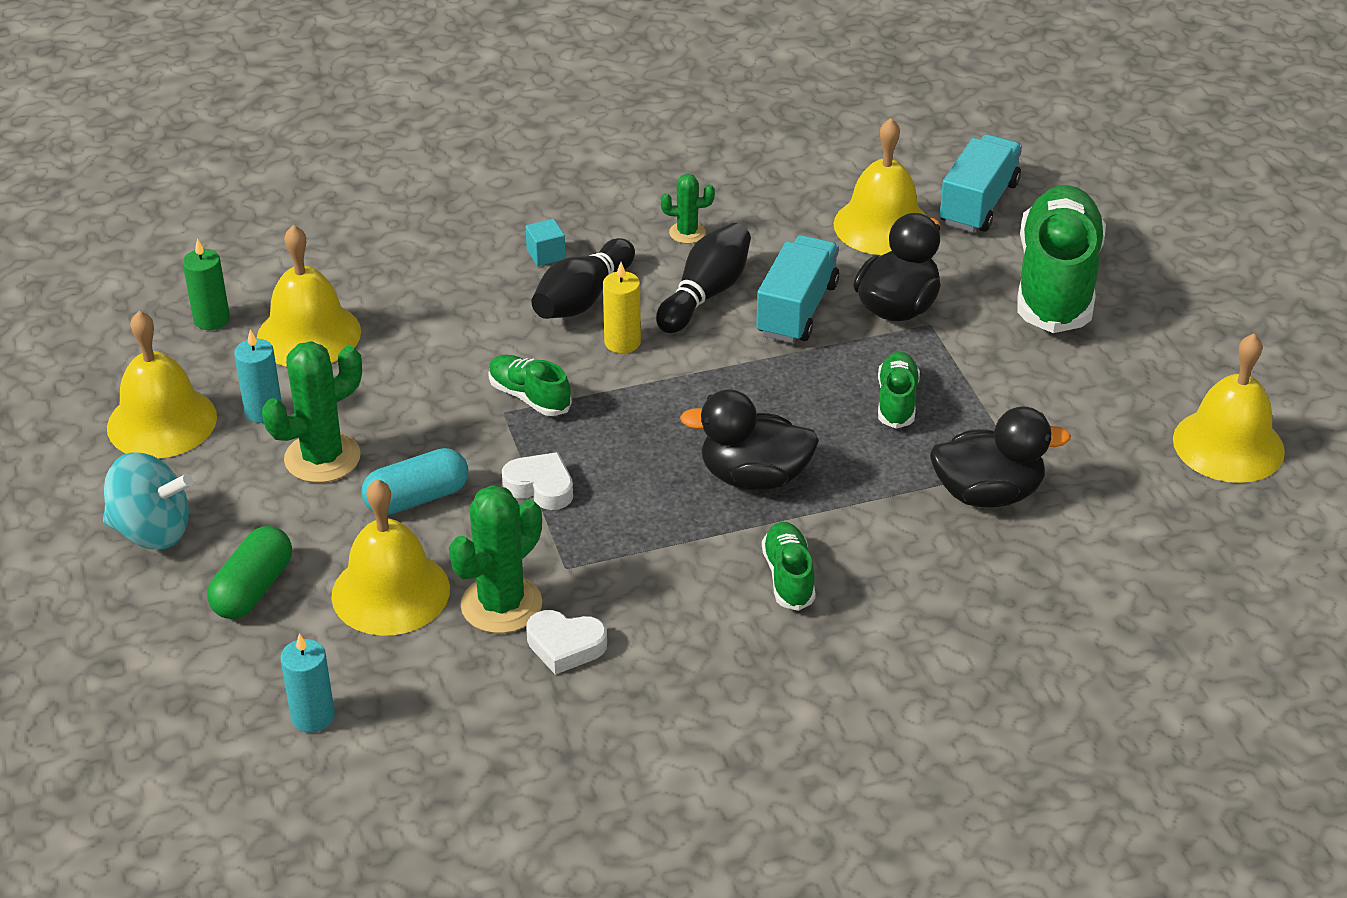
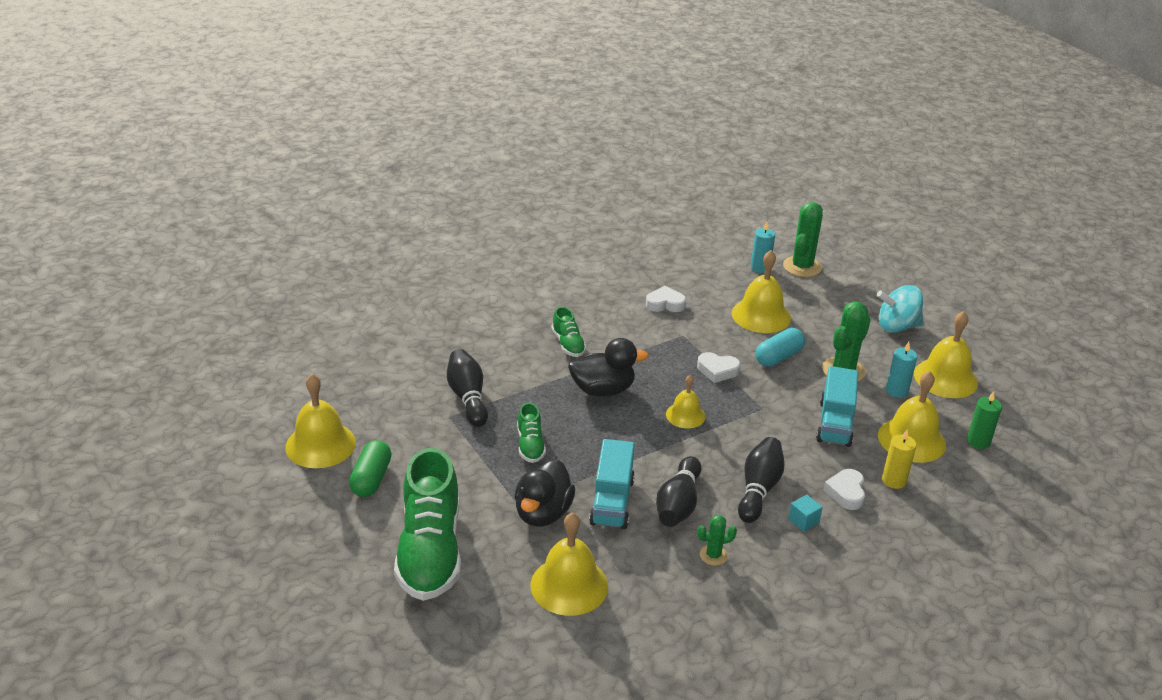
camera: 165 degrees right, 5 degrees down
green capsule [207,526,292,619] -> green capsule moved to [349,440,391,497]
green cactus [449,485,542,633] -> green cactus moved to [783,202,823,277]
green shoe [489,355,572,416] -> none
yellow candle [603,262,641,353] -> yellow candle moved to [882,430,916,489]
black duck [930,406,1071,508] -> black bowling pin [447,349,488,427]
turquoise truck [939,134,1022,232] -> turquoise truck moved to [816,366,859,447]
none -> yellow bell [666,375,706,428]
none -> white heart [824,469,865,510]

